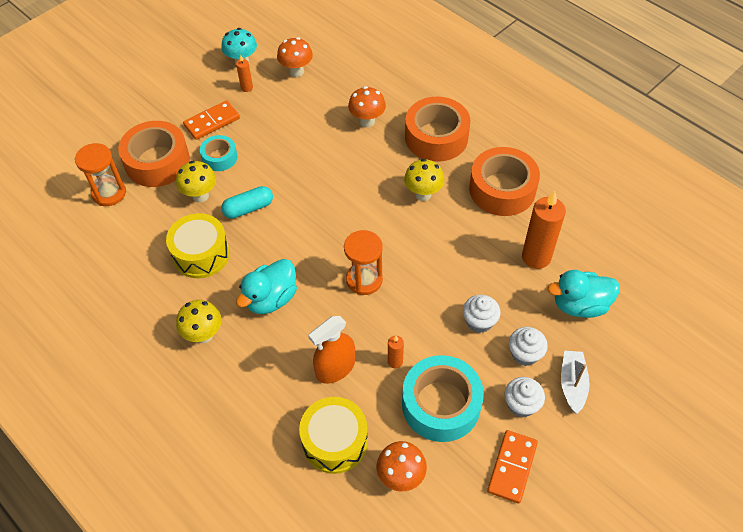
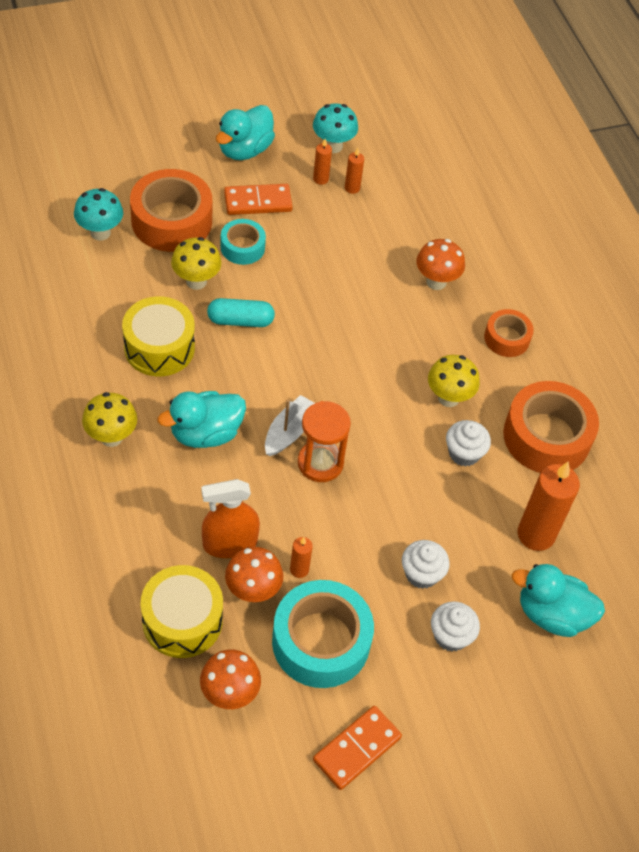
camera: 20 degrees right, 0 degrees up
orange hourglass [75,143,126,206] -> turquoise mushroom [74,188,123,241]
orange mushroom [277,37,313,77] -> orange mushroom moved to [225,547,283,602]
orange tape [405,97,470,162] -> orange tape [484,309,534,357], size x0.55
white cupcake [505,377,545,417] -> white cupcake moved to [446,420,491,467]
white boat [561,351,590,414] -> white boat moved to [265,395,315,456]
none -> turquoise duck [216,105,275,160]
none -> orange candle [345,148,364,194]

